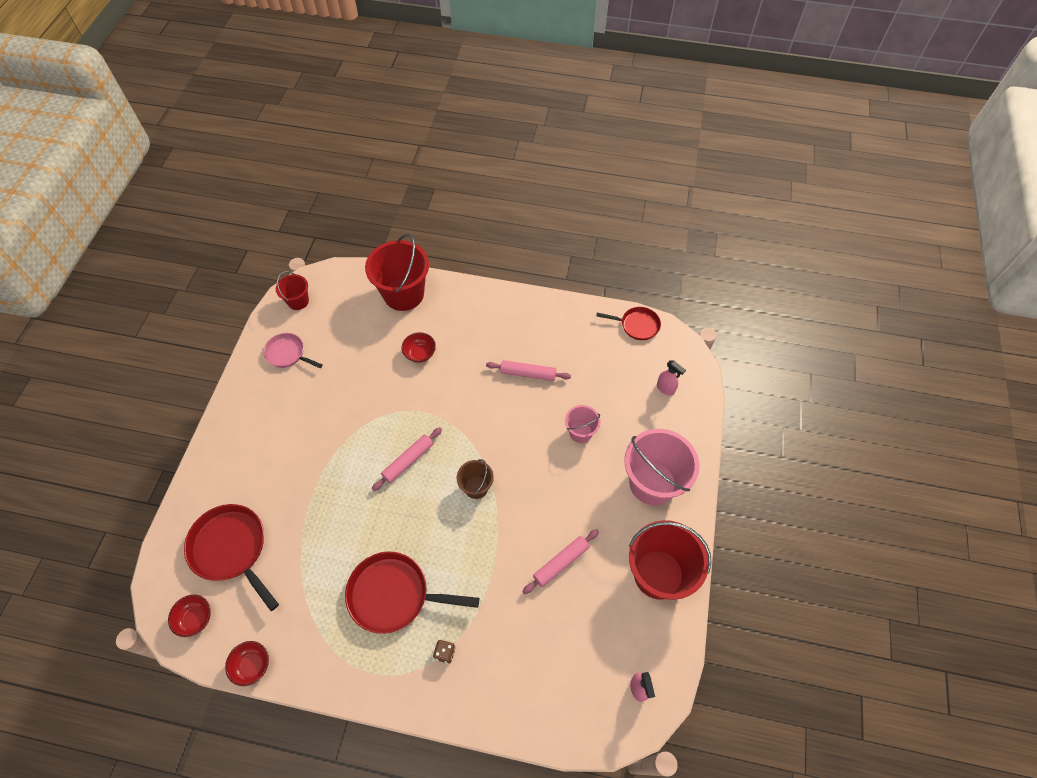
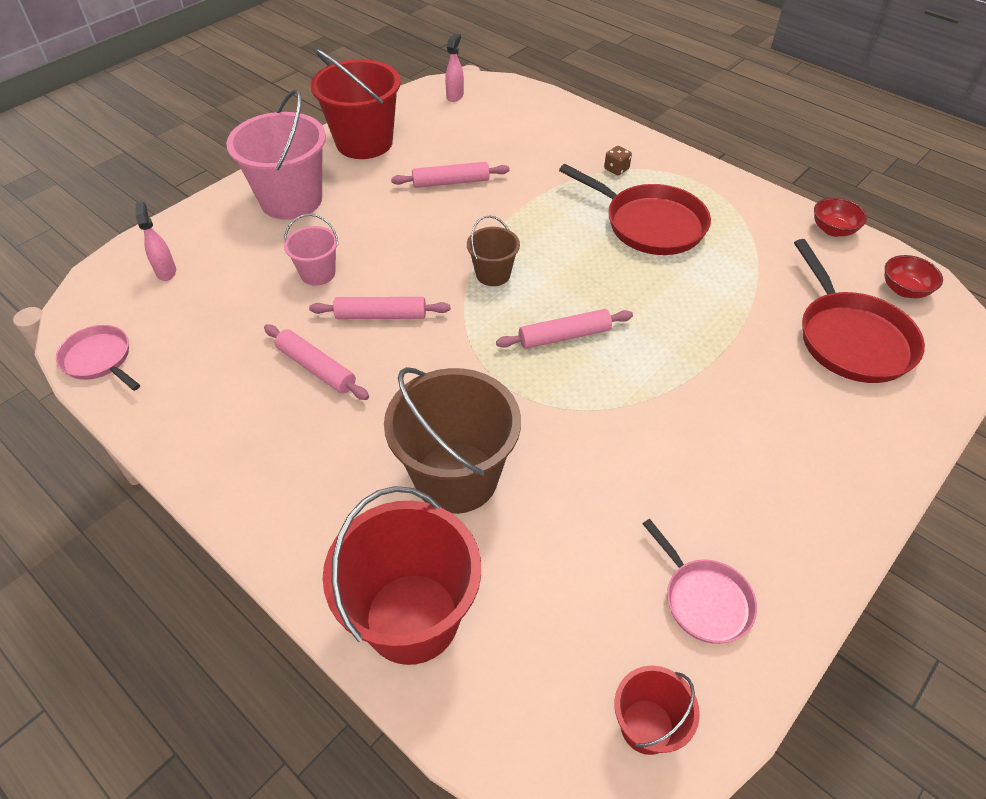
camera: 150 degrees left, 10 degrees down
red bowl [402,332,436,363] -> brown bucket [384,367,521,514]
red pan [596,307,661,340] -> pink pan [56,325,140,391]
none -> pink rolling pin [309,297,450,319]

